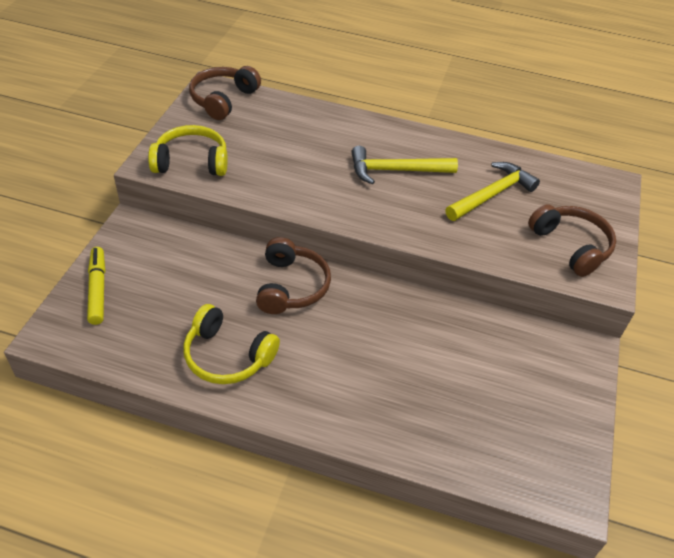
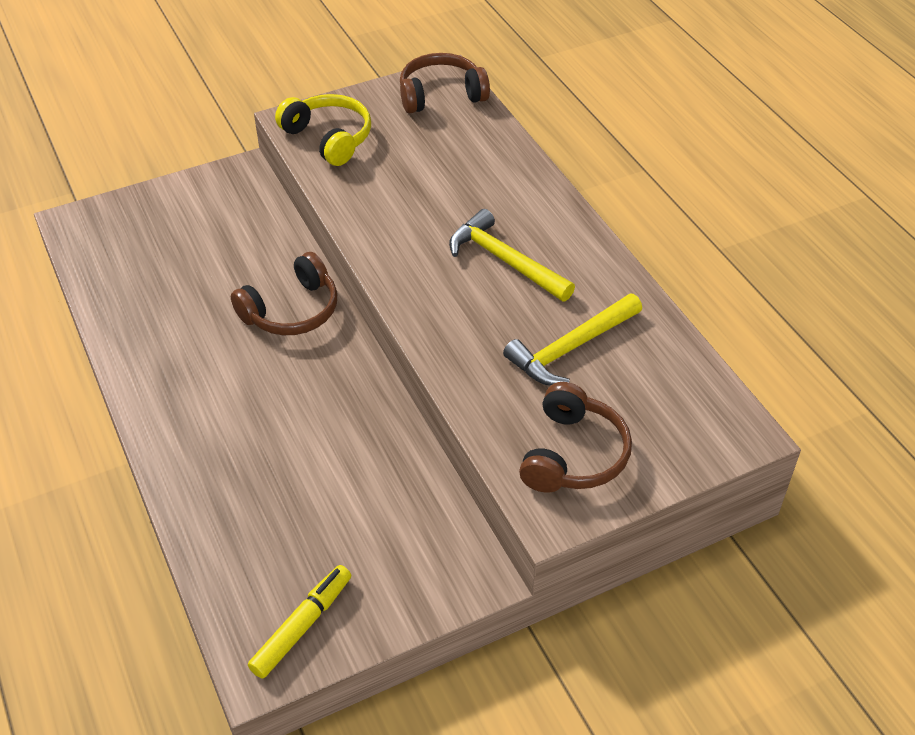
camera: 50 degrees right, 0 degrees up
yellow marker [87,247,105,325] -> yellow marker moved to [248,565,351,679]
yellow headphones [183,304,280,384] -> none
yellow hammer [445,162,540,221] -> yellow hammer turned 135 degrees clockwise [503,294,642,386]

